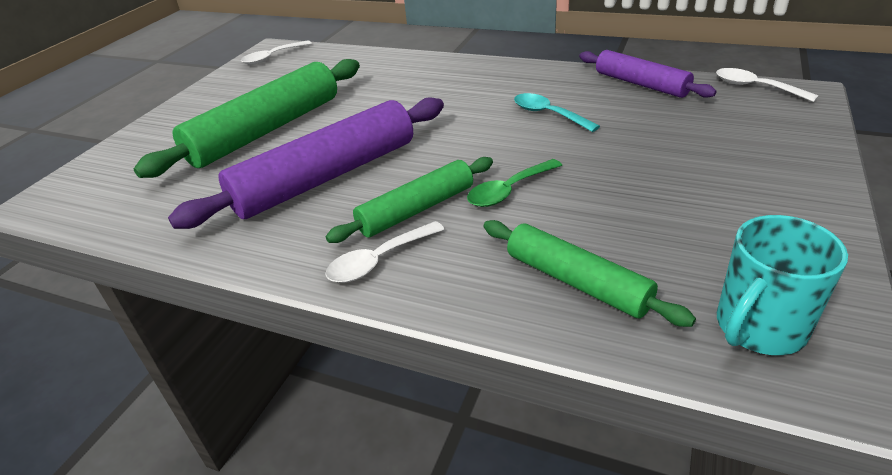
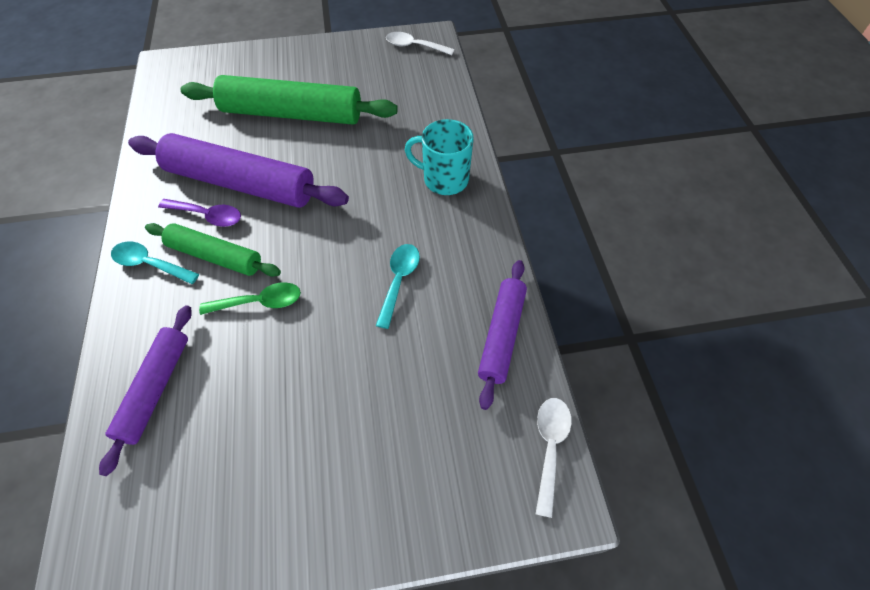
camera: 55 degrees right, 20 degrees up
white spoon [325,221,445,283] -> turquoise spoon [111,241,199,284]
green spoon [467,159,562,207] -> green spoon turned 150 degrees clockwise [199,282,301,315]
green rolling pin [484,220,696,327] -> purple rolling pin [99,305,192,476]
turquoise mug [717,215,848,355] -> turquoise mug moved to [405,119,474,195]
none -> purple spoon [158,199,241,227]

